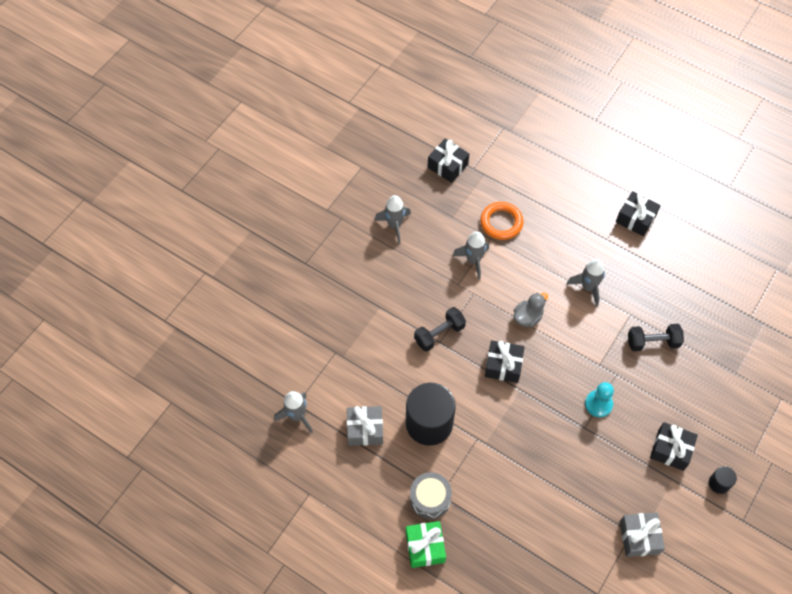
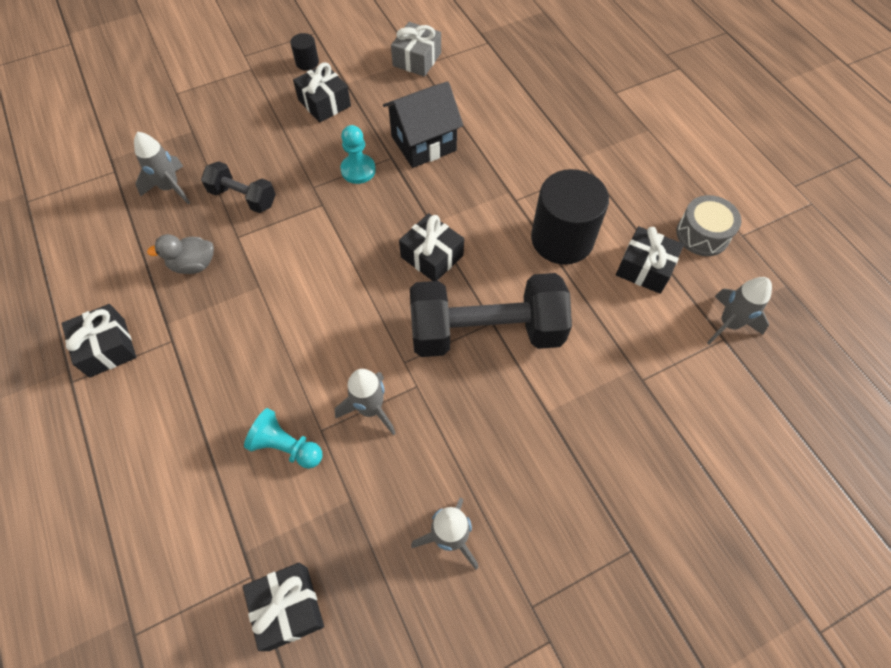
camera: 150 degrees left, 0 degrees up
grey gift [347,406,383,446] -> black gift [616,226,684,294]
green gift [406,521,446,568] -> none
grey drum [410,472,452,519] -> grey drum moved to [676,195,742,256]
black dumbbell [414,307,466,352] -> black dumbbell [410,273,572,357], size x1.95
orange ring [480,202,524,240] -> turquoise pawn [244,408,323,469]
grey duck [513,293,548,327] -> grey duck moved to [147,234,214,274]
grey rocket [566,259,605,306] -> grey rocket moved to [134,132,190,204]
none -> black house [383,82,463,168]

